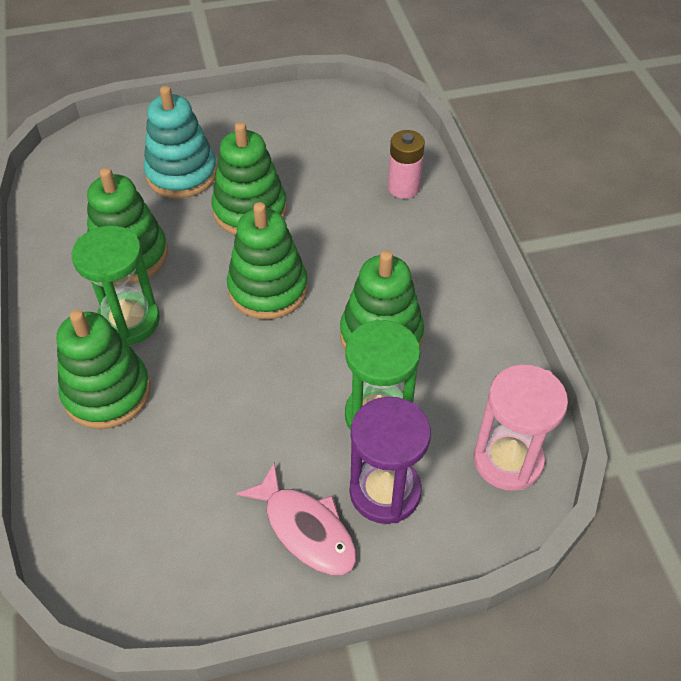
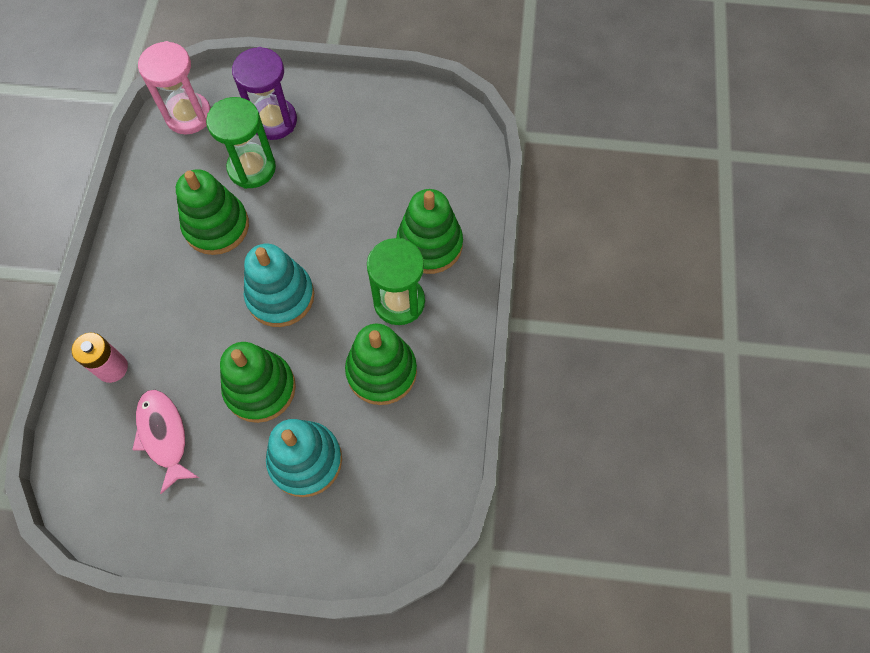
camera: 160 degrees left, 15 degrees up
green stacking toy [227,202,308,319] -> turquoise stacking toy [244,244,314,327]
pink fish [236,462,356,575] -> pink fish moved to [132,390,199,494]

